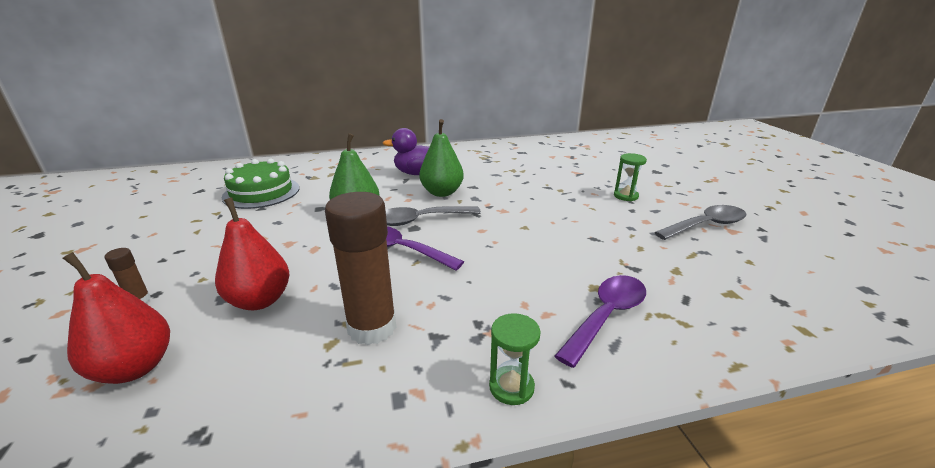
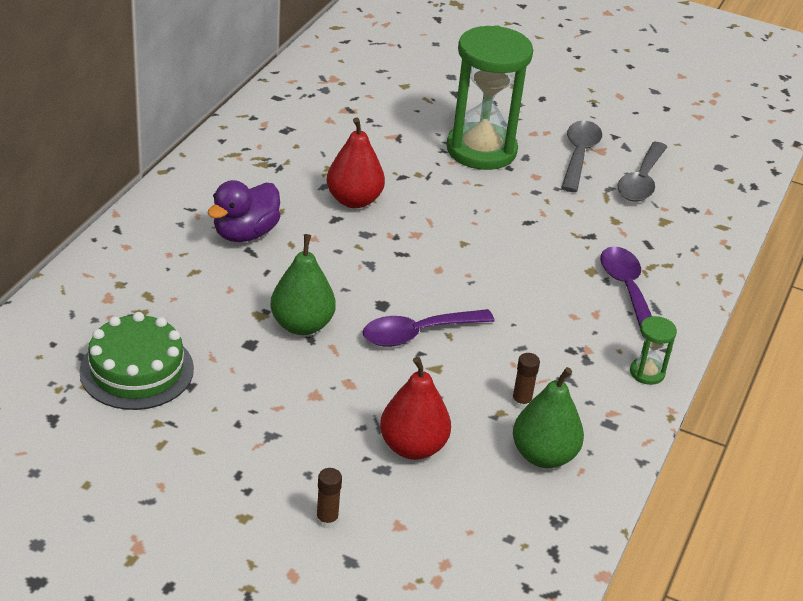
camera: 55 degrees left, 10 degrees up
red pear [63,252,170,384] -> red pear moved to [327,117,385,208]
brown glue stick [325,192,396,345] -> brown glue stick [512,353,540,409], size x0.44
grey spoon [386,206,481,226] -> grey spoon moved to [617,142,667,202]
green pear [419,119,464,197] -> green pear moved to [513,367,584,468]
green hourglass [614,153,647,201] -> green hourglass [447,25,533,170], size x2.40

